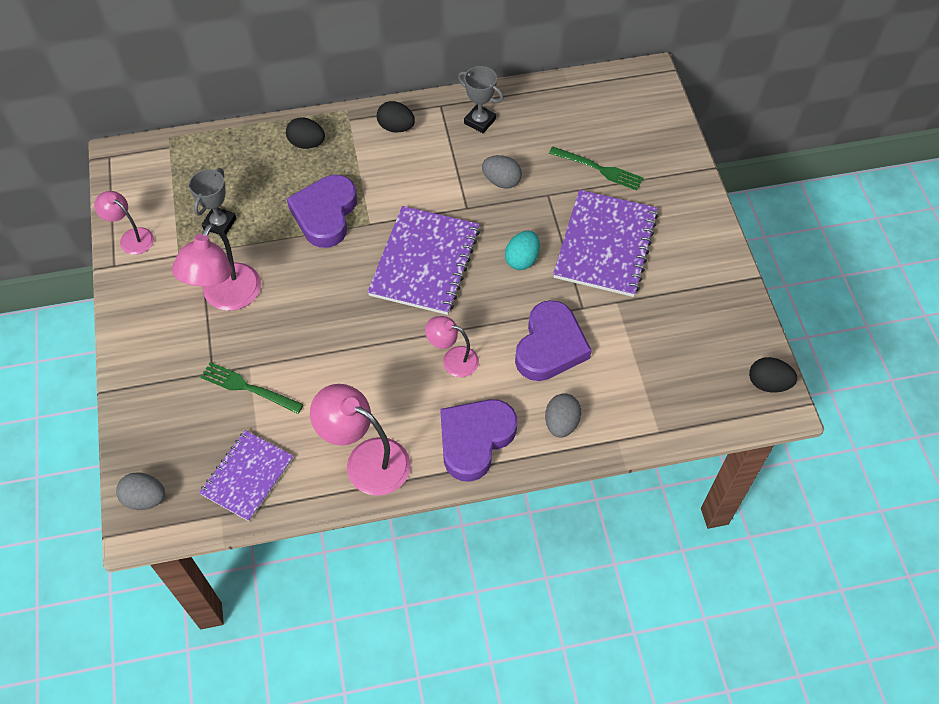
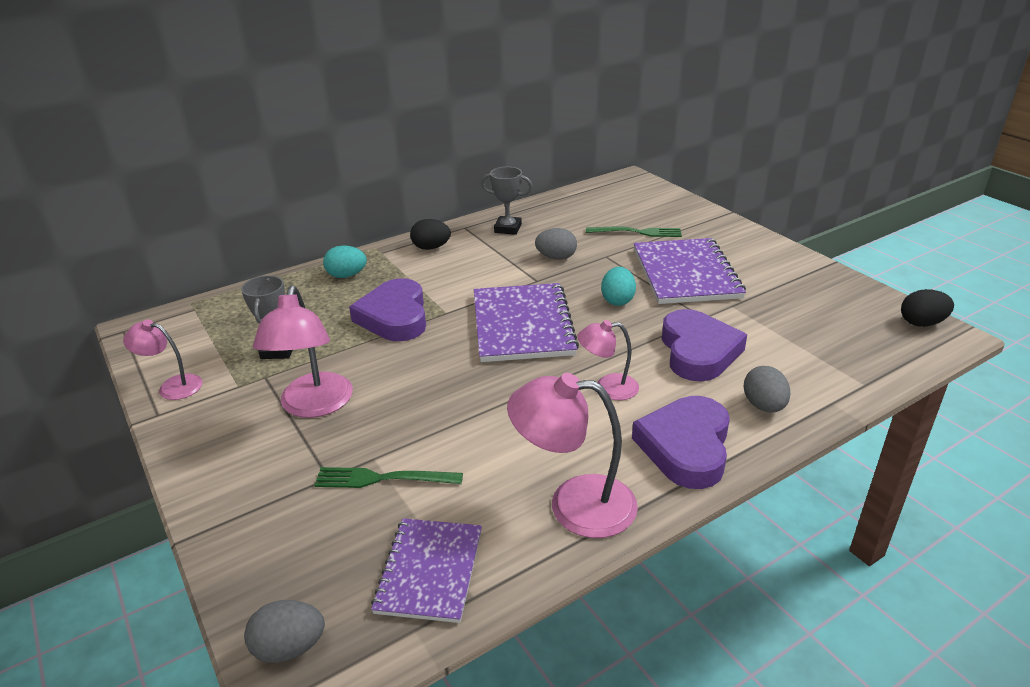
camera: 20 degrees left, 25 degrees down
black egg [286,117,325,149] -> turquoise egg [323,245,367,278]

